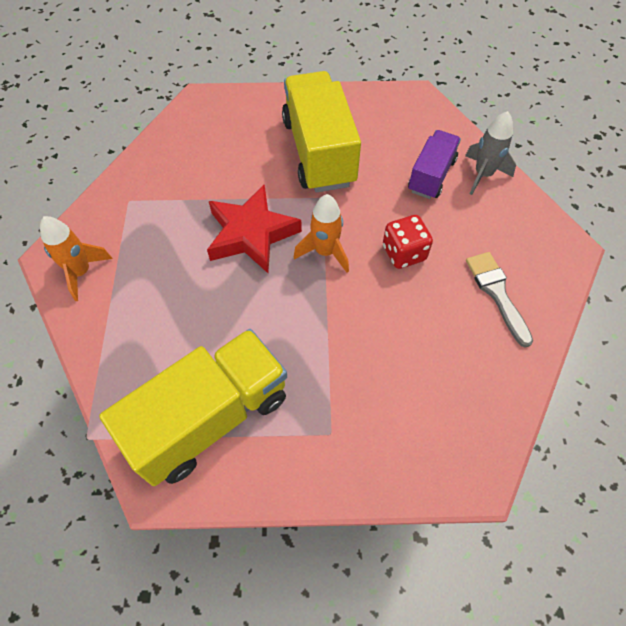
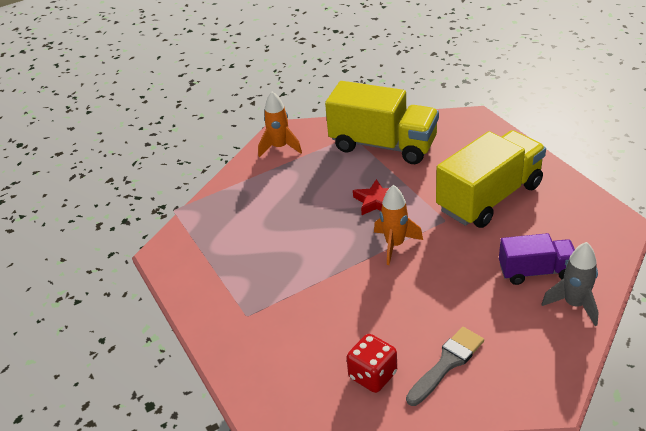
camera: 65 degrees right, 20 degrees down
yellow truck [99,329,287,486] -> yellow truck moved to [325,81,439,164]
red star [207,184,302,273] -> red star [353,179,400,215], size x0.58
red dice [383,215,433,269] -> red dice moved to [347,334,397,393]

